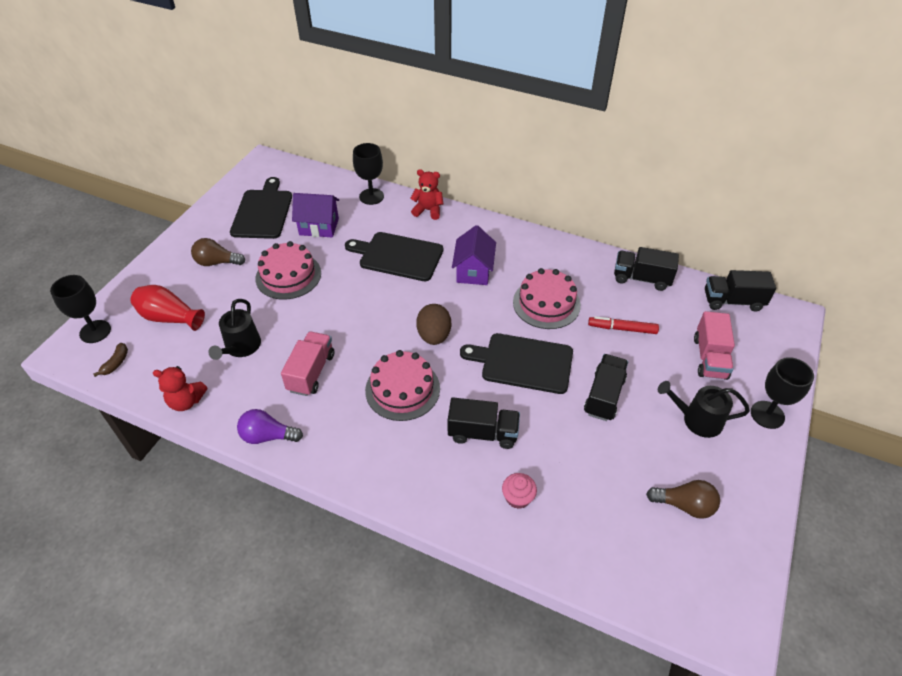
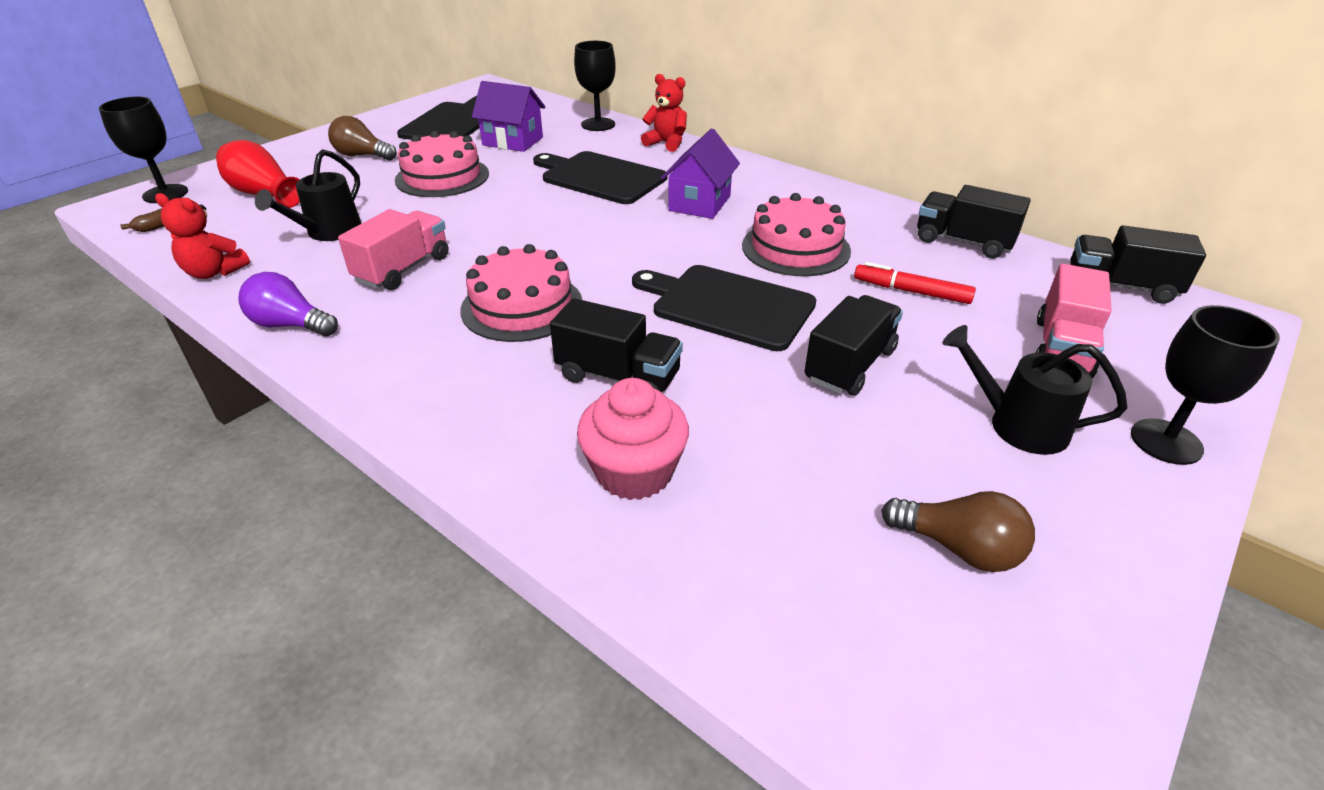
camera: 15 degrees right, 10 degrees down
brown egg [416,304,451,345] -> none
pink cupcake [502,473,537,509] -> pink cupcake [577,378,689,500], size x1.65

